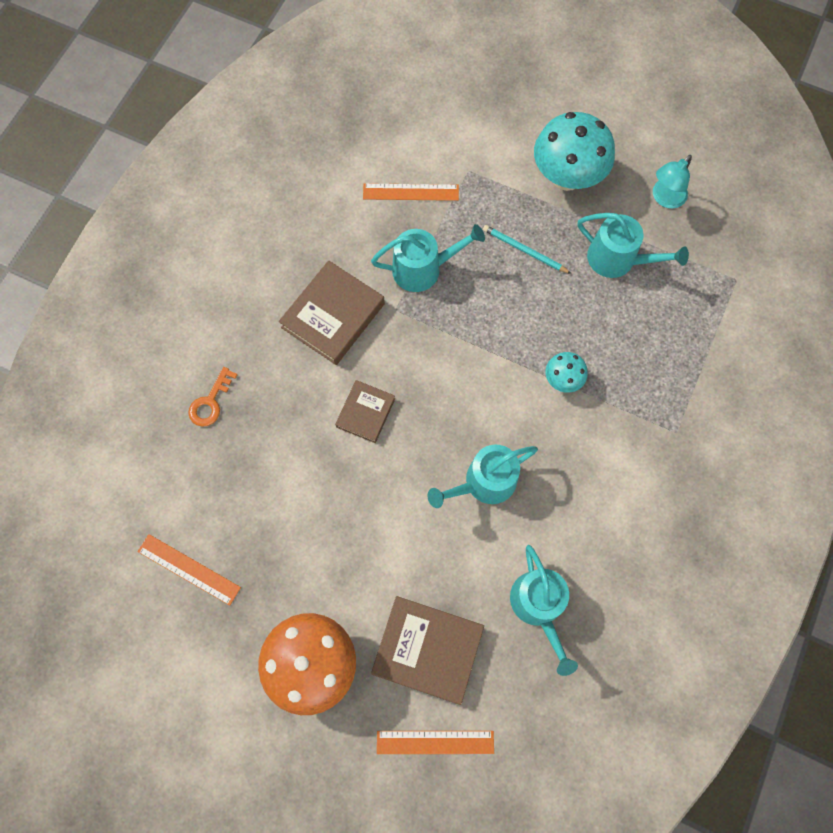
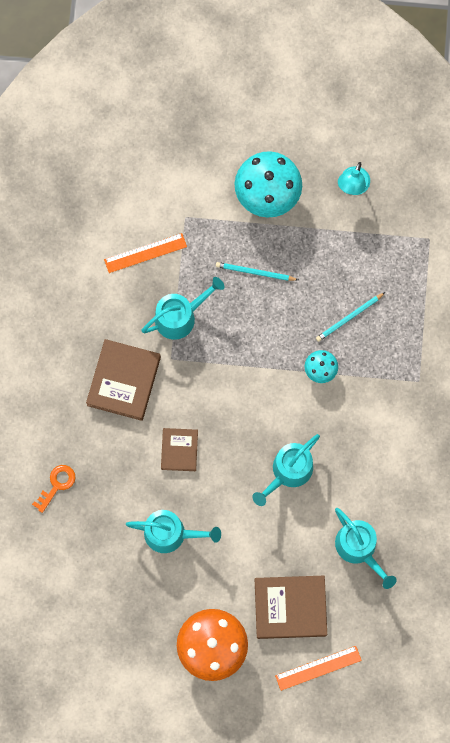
camera: 20 degrees left, 5 degrees up
orange ruler [137,534,241,606] -> none
orange key [188,367,238,427] -> orange key turned 150 degrees counterclockwise [32,465,75,513]
turquoise watering can [578,213,689,278] -> turquoise watering can moved to [126,510,221,553]
none -> turquoise pencil [316,292,385,342]

